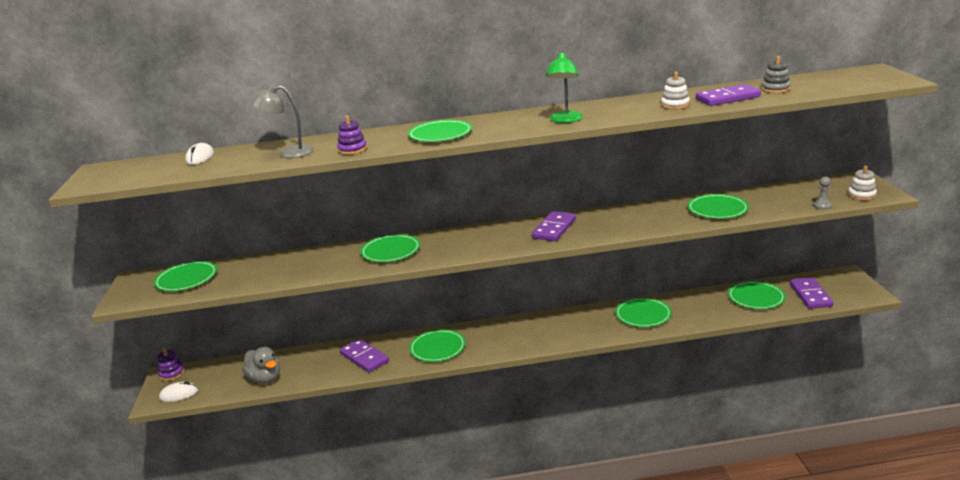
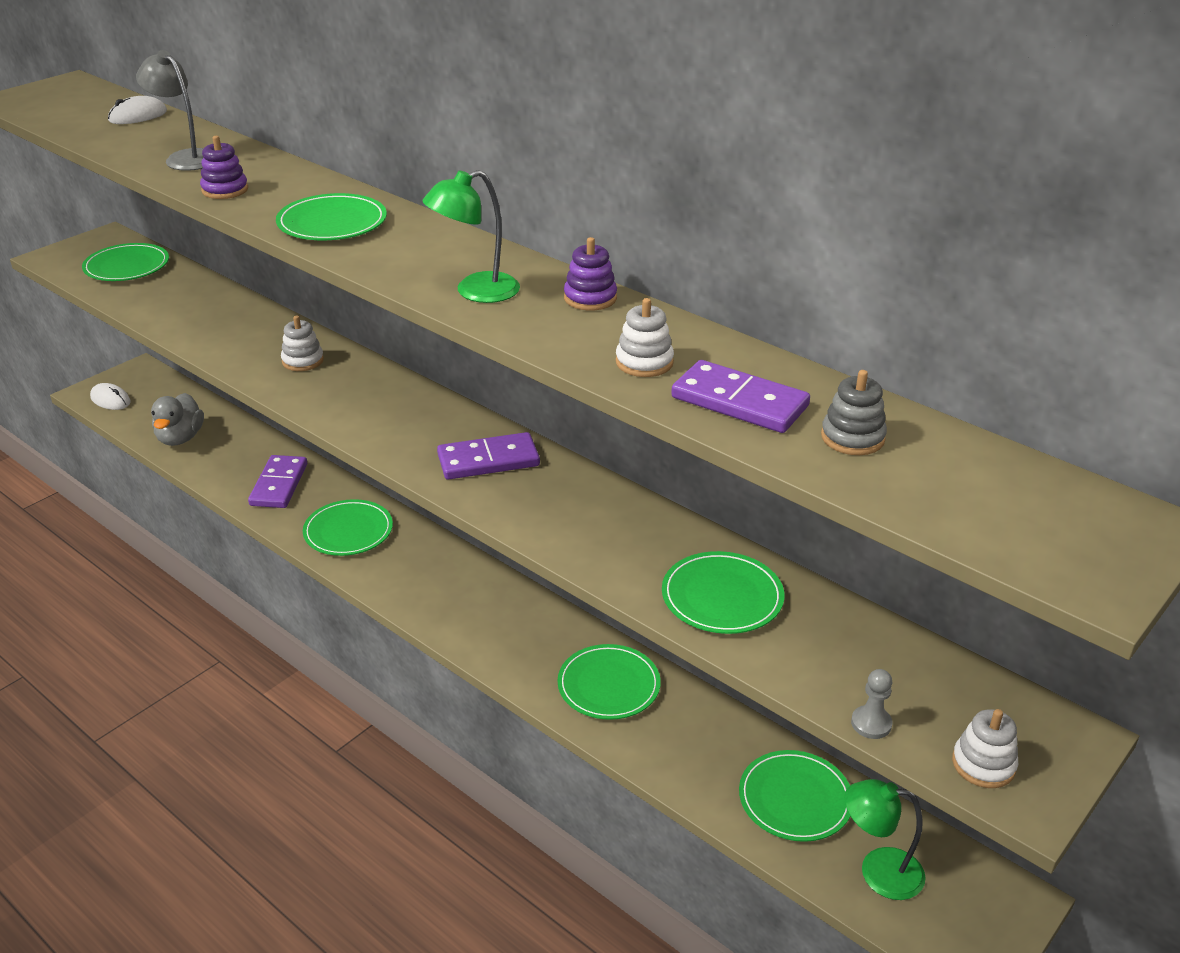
camera: 45 degrees right, 10 degrees up
purple stacking toy [157,348,185,381] -> purple stacking toy moved to [564,237,617,311]
green plate [360,234,420,262] -> white stacking toy [281,316,324,371]
purple domino [790,277,834,309] -> green lamp [844,779,926,900]

